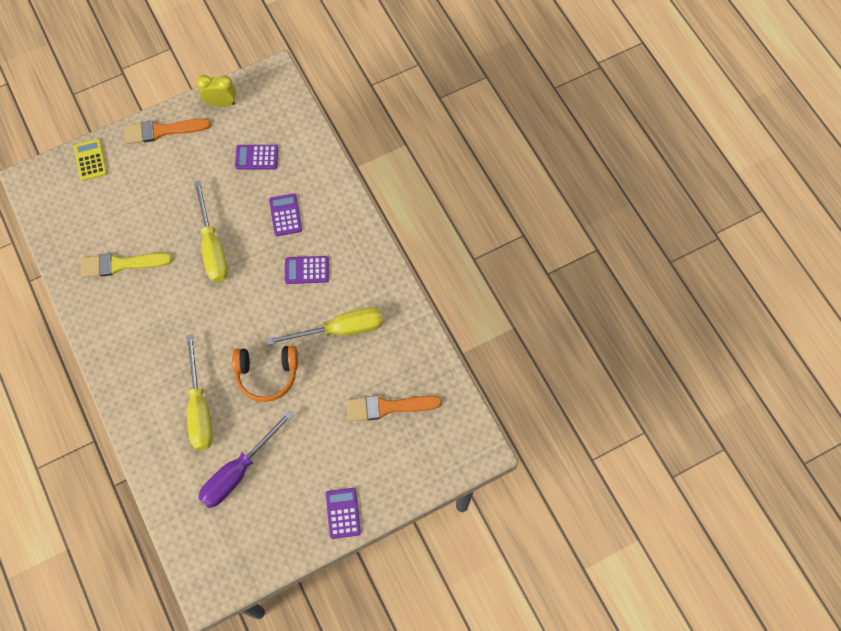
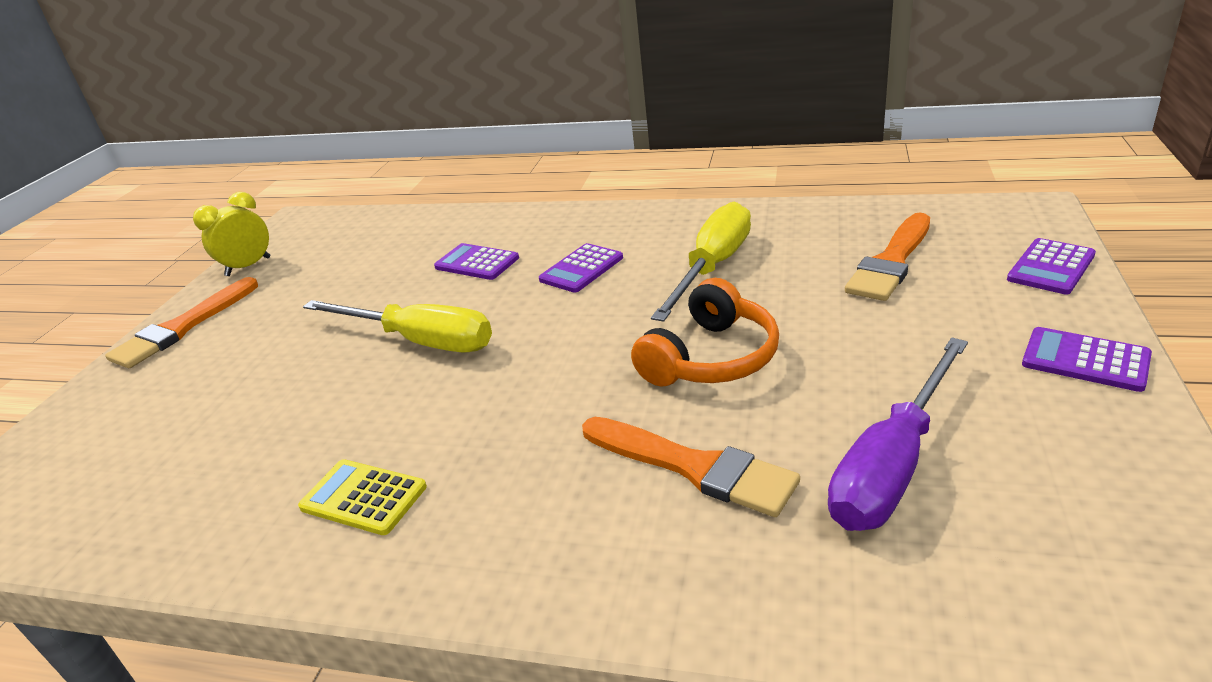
camera: 45 degrees left, 35 degrees down
yellow calculator [74,139,107,181] -> yellow calculator moved to [298,459,427,535]
yellow brush [81,253,173,278] -> none
yellow screwdriver [186,334,213,450] -> orange brush [582,417,800,517]
purple screwdriver [198,411,293,508] -> purple screwdriver turned 45 degrees clockwise [828,337,968,531]
purple calculator [235,145,278,169] -> purple calculator moved to [1007,238,1096,294]

